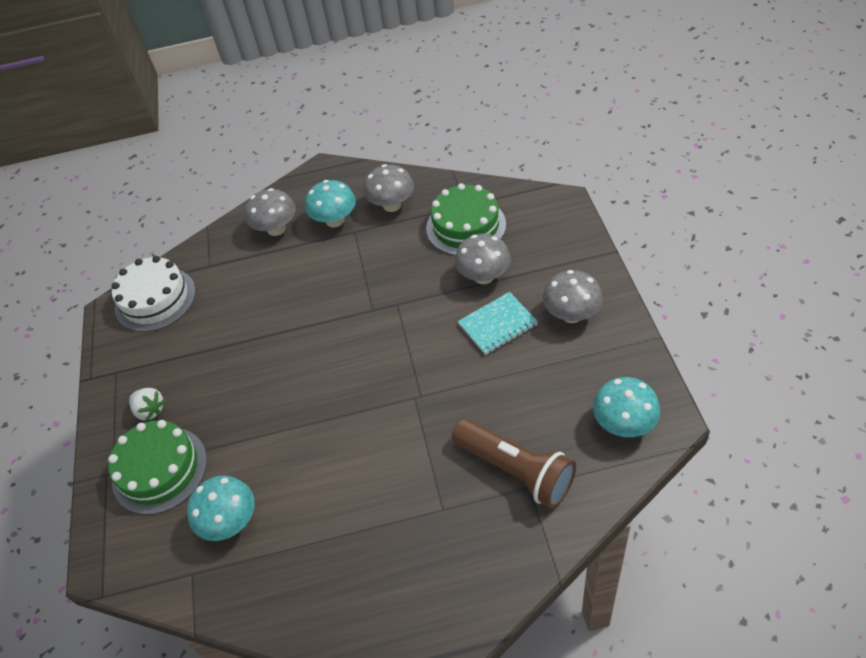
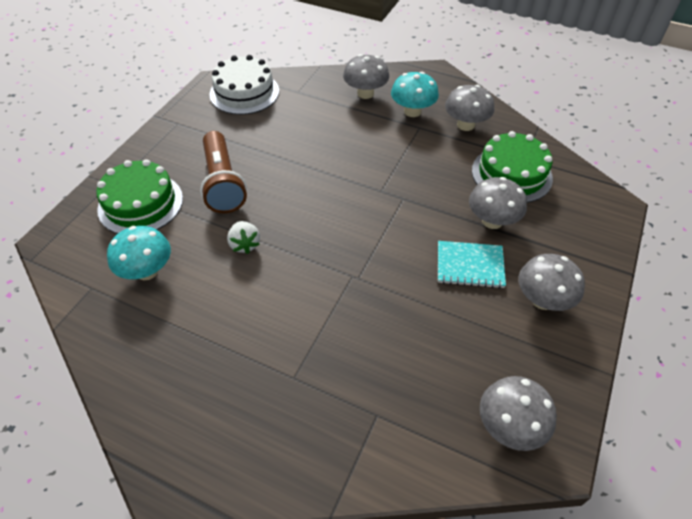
camera: 30 degrees right, 0 degrees up
white strawberry [129,388,165,421] -> white strawberry moved to [227,221,260,254]
brown flashlight [452,419,576,508] -> brown flashlight moved to [200,131,247,214]
turquoise mushroom [593,377,660,437] -> grey mushroom [480,376,557,451]

